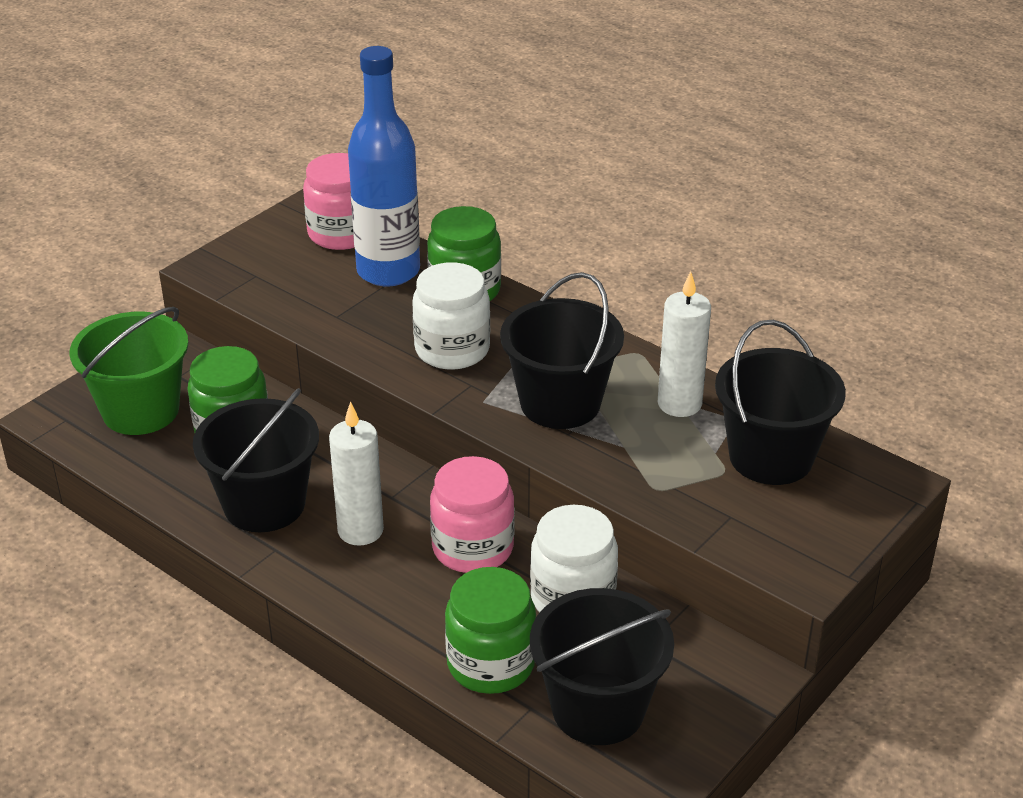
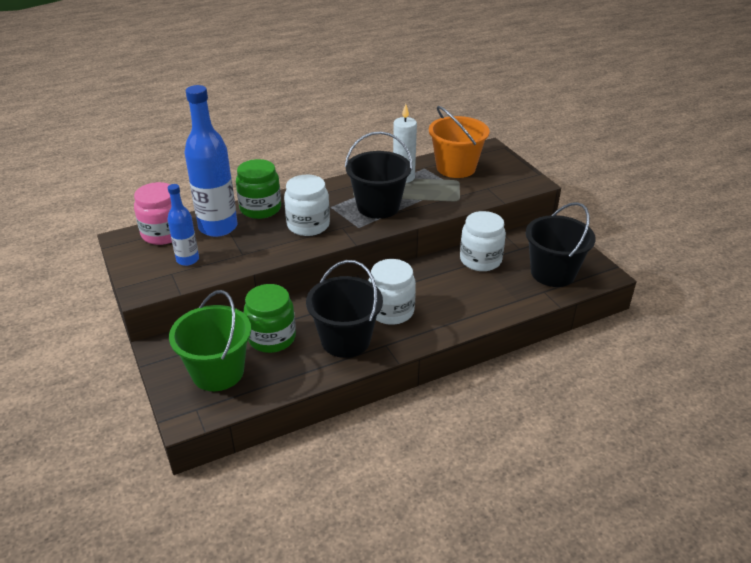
camera: 65 degrees left, 0 degrees up
white candle [329,402,384,546] -> white jar [368,259,416,325]
pink jar [430,456,514,573] -> none
green jar [445,567,536,694] -> none
black bucket [715,320,846,485] -> orange bucket [429,106,490,178]
none -> blue bottle [168,184,199,266]

